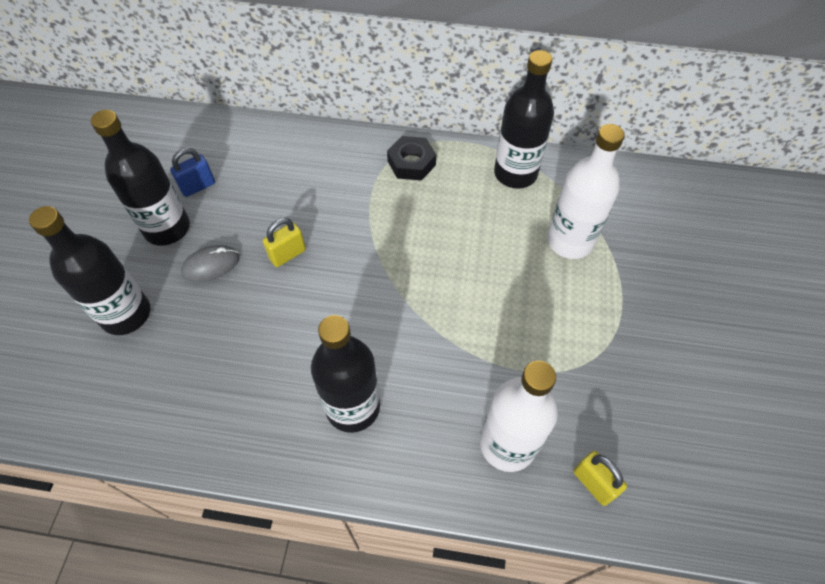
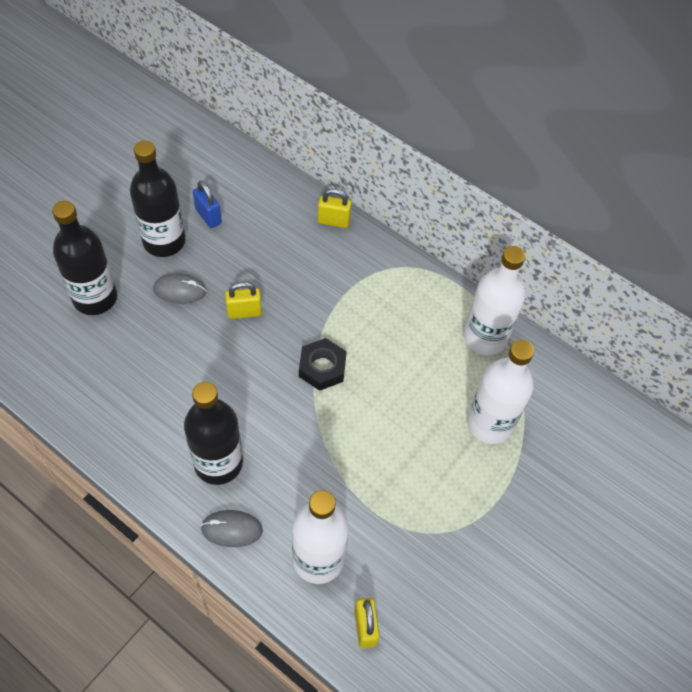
camera: 25 degrees right, 0 degrees up
blue padlock [170,148,215,197] -> blue padlock turned 60 degrees clockwise [193,181,222,228]
black nut [387,136,436,181] -> black nut moved to [299,338,347,391]
black bottle [494,50,554,189] -> white bottle [463,246,526,355]
none -> grey mouse [201,510,263,547]
none -> yellow padlock [318,188,352,228]

